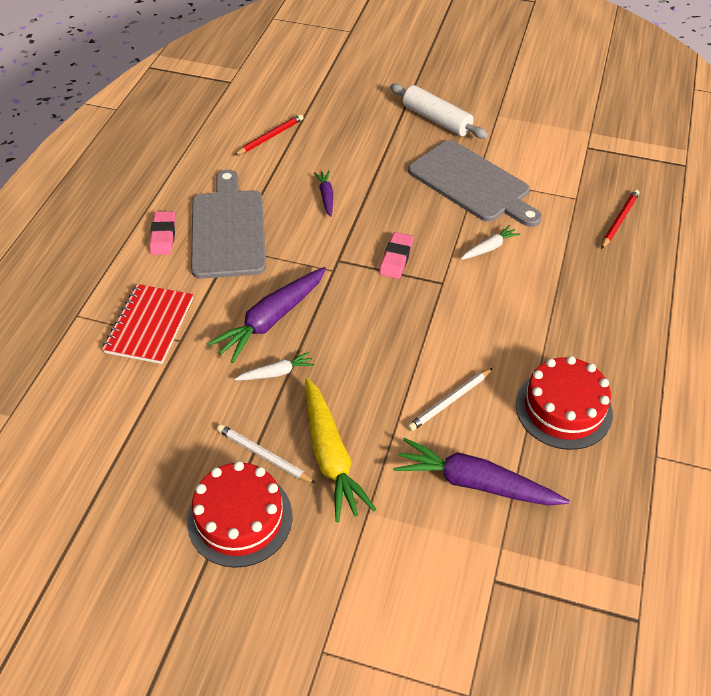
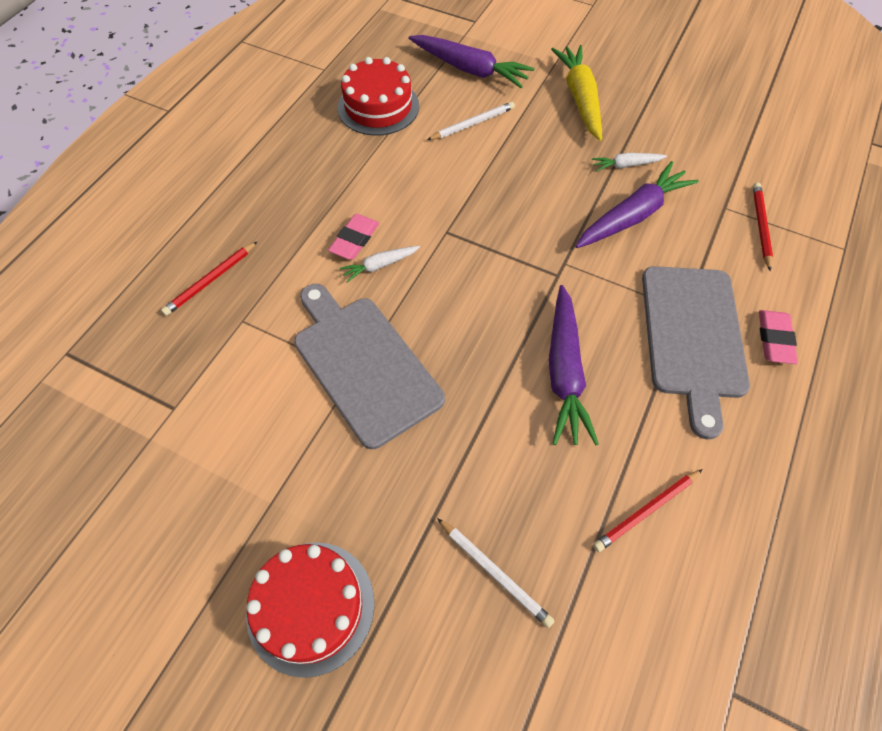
camera: 170 degrees left, 10 degrees up
red notebook [102,284,193,364] -> red pencil [753,183,773,271]
red cake [187,461,292,568] -> red cake moved to [246,542,374,678]
white pencil [217,424,316,484] -> white pencil moved to [437,518,555,628]
purple carrot [314,171,333,217] -> purple carrot [549,285,599,445], size x1.96
pink eraser [379,232,413,279] -> pink eraser moved to [328,214,379,260]
white rolling pin [390,83,488,139] -> none

